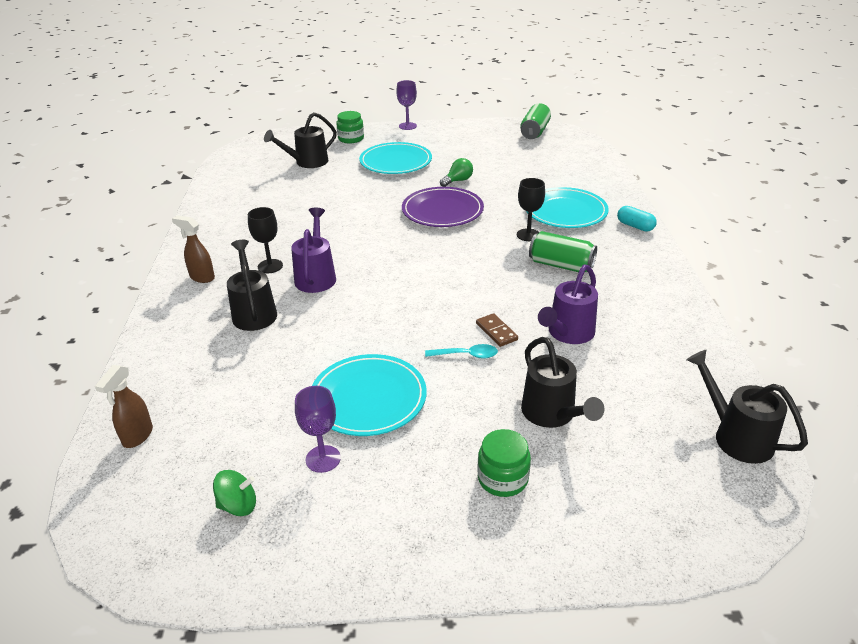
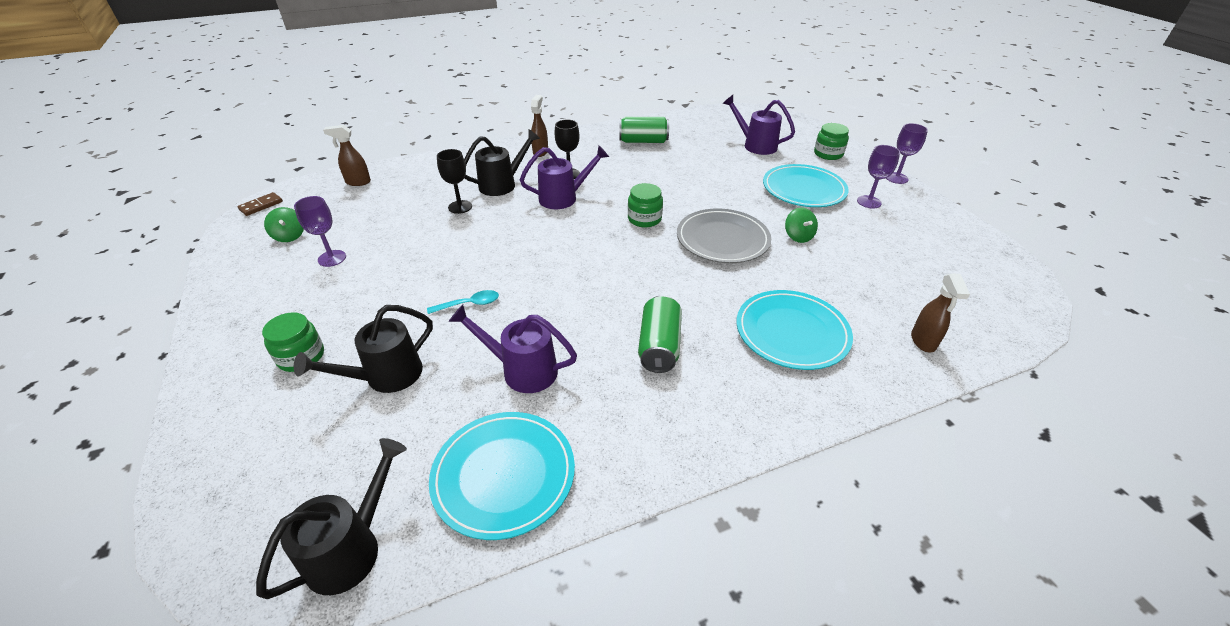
camera: 70 degrees right, 5 degrees up
black watering can [264,112,337,168] -> purple watering can [723,95,795,155]
turquoise plate [312,354,427,436] -> turquoise plate moved to [429,412,575,540]
purple plate [402,187,484,227] -> grey plate [677,209,771,263]
turquoise spoon [425,344,498,359] -> turquoise spoon turned 90 degrees counterclockwise [427,290,499,314]
green light bulb [440,158,473,187] -> green spinning top [785,208,818,243]
brown domino [476,313,518,347] -> brown domino moved to [237,192,283,216]
black goblet [517,178,545,241] -> black goblet moved to [437,149,472,214]
green can [520,103,551,139] -> green can moved to [619,117,669,143]
turquoise capsule [617,206,657,232] -> none
none -> green jar [628,183,663,227]
none -> purple goblet [857,145,900,208]
none -> brown spray bottle [911,273,970,352]

